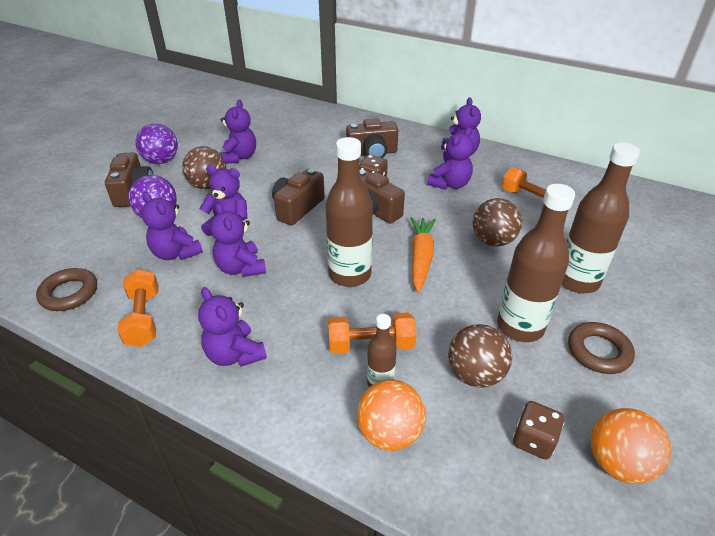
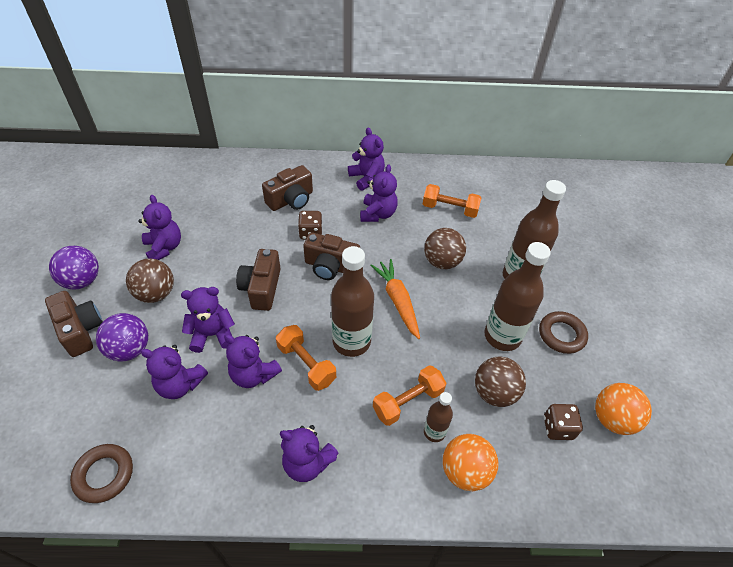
camera: 30 degrees left, 10 degrees up
orange dumbbell [117,269,159,347] -> orange dumbbell moved to [276,325,336,391]

